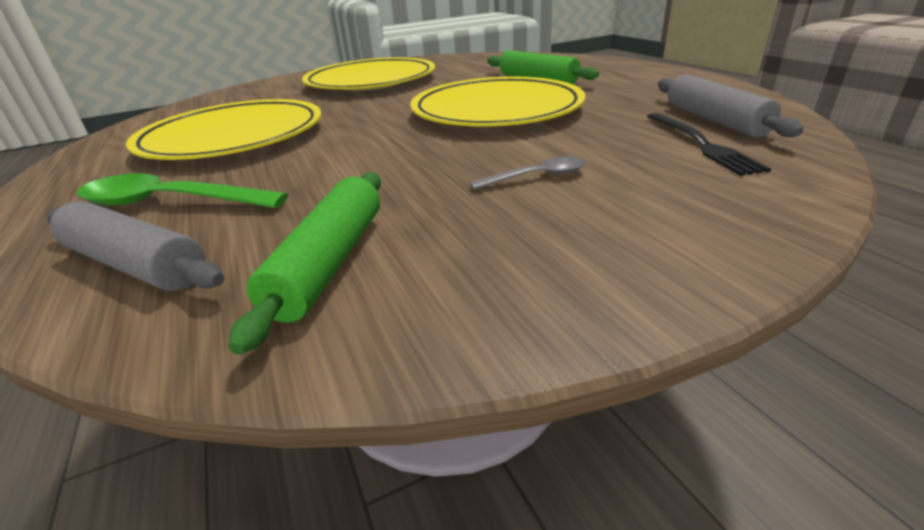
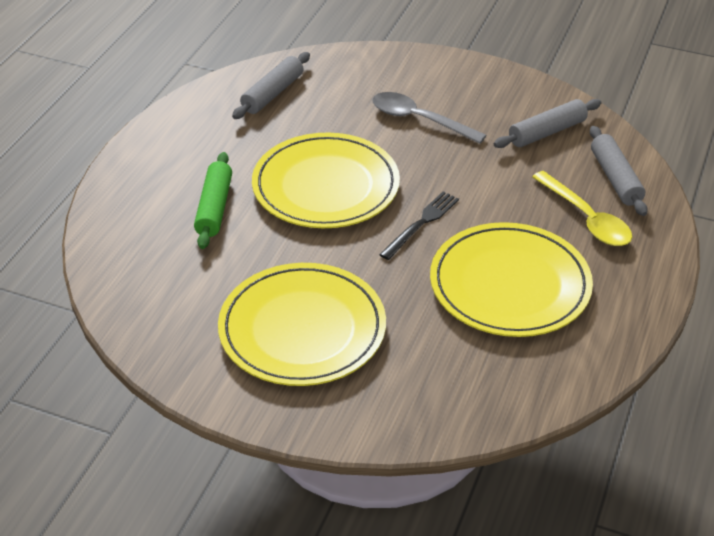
camera: 135 degrees left, 10 degrees up
green spoon [77,173,288,208] -> yellow spoon [532,171,632,246]
green rolling pin [228,172,381,355] -> grey rolling pin [494,99,601,148]
grey spoon [470,156,585,190] -> grey spoon [372,92,486,144], size x1.82
black fork [647,113,771,176] -> black fork moved to [379,191,459,260]

